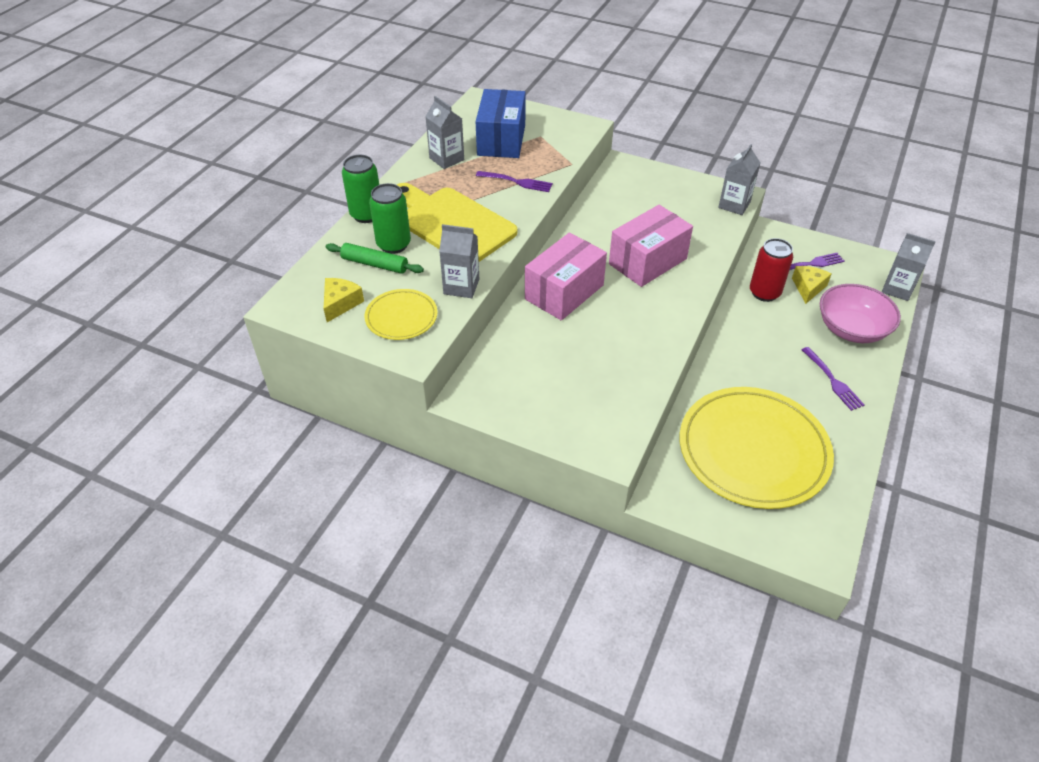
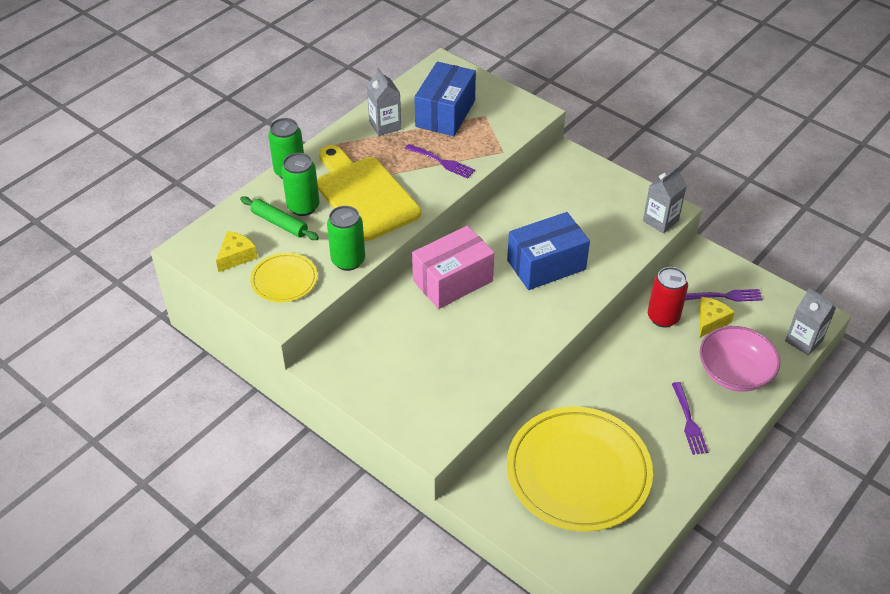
camera: 15 degrees right, 0 degrees up
grey carton [439,224,479,298] -> green can [327,206,365,271]
pink box [609,205,693,287] -> blue box [507,212,590,290]

